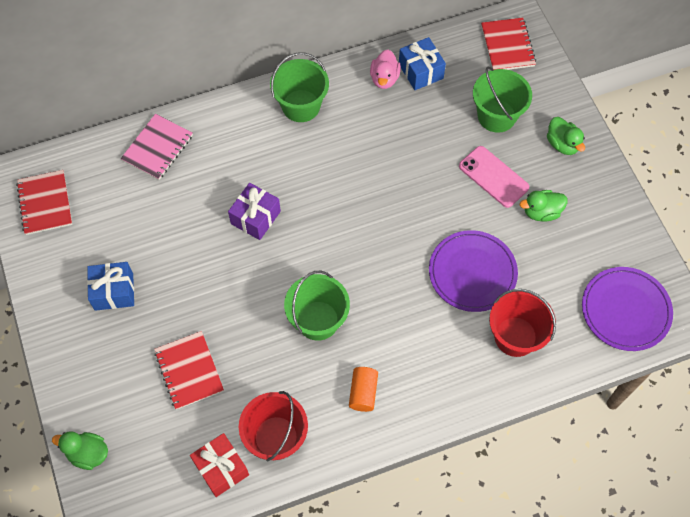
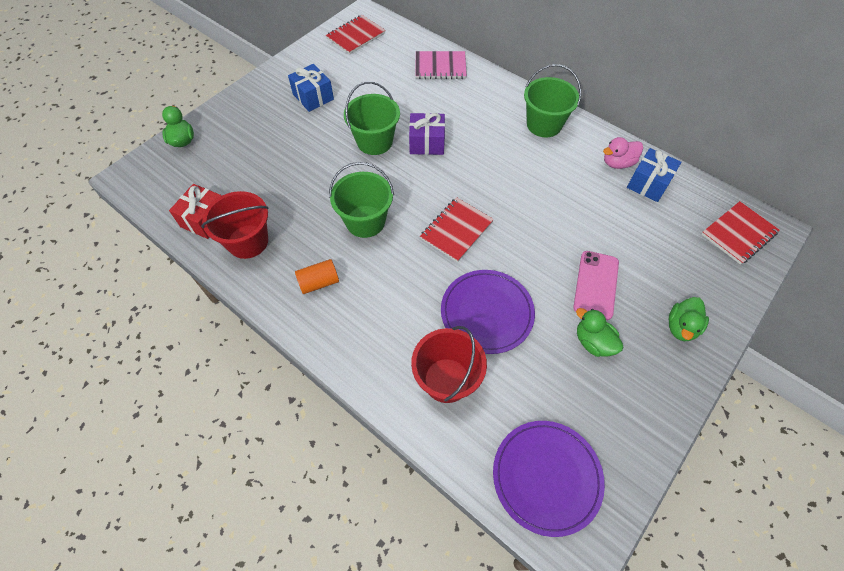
camera: 60 degrees right, 5 degrees down
red notebook [154,331,224,410] -> red notebook moved to [420,197,494,262]
green bucket [473,66,532,133] -> green bucket moved to [344,81,400,155]

